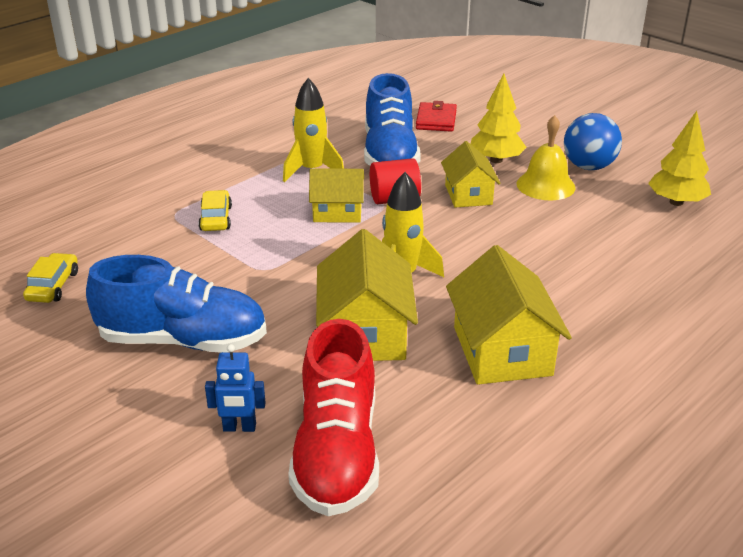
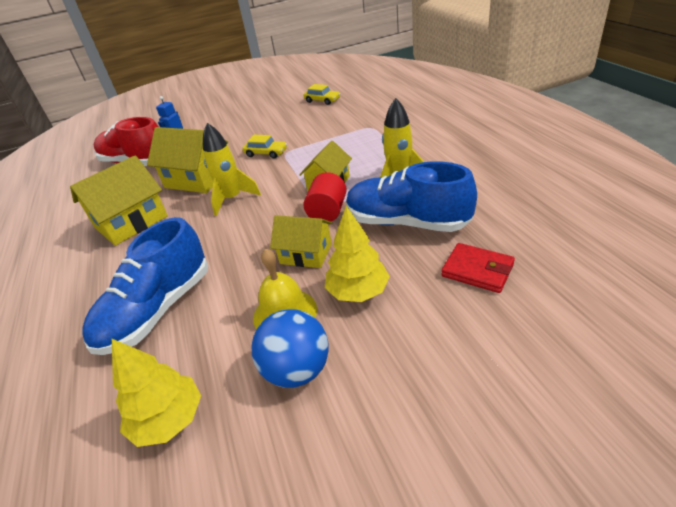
camera: 120 degrees right, 5 degrees up
blue shoe [86,255,267,353] -> blue shoe moved to [82,217,208,355]
yellow car [198,190,232,231] -> yellow car moved to [242,135,287,159]
yellow house [446,245,572,385] -> yellow house turned 60 degrees counterclockwise [70,155,168,246]

